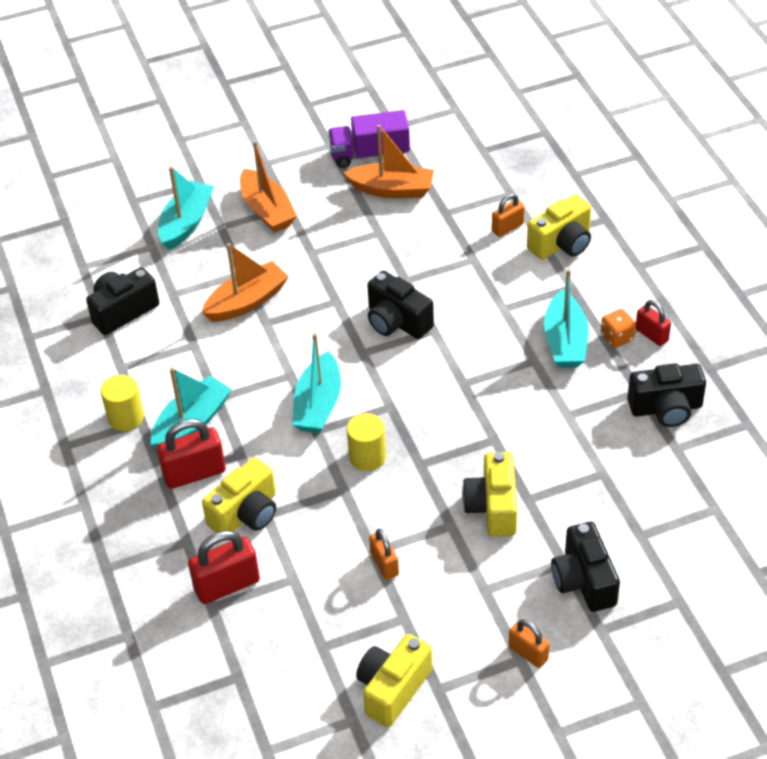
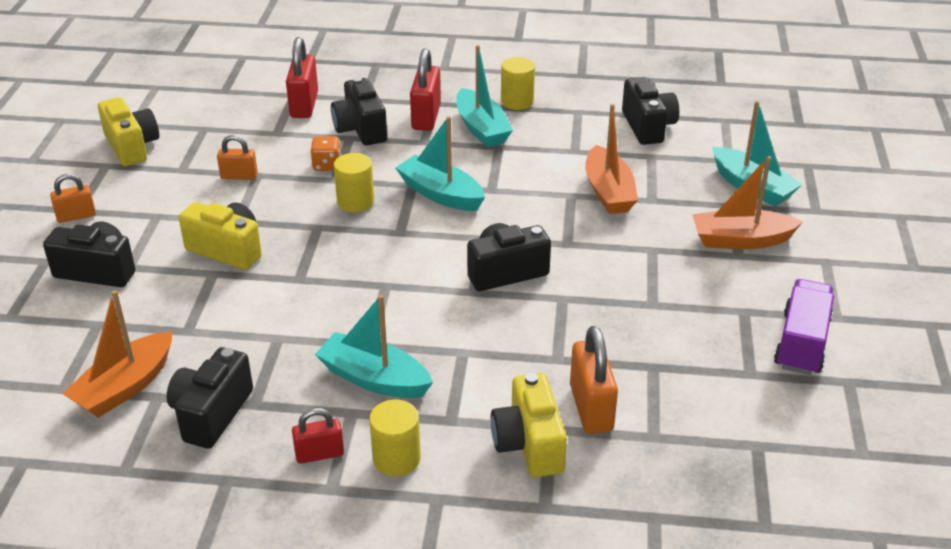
camera: 115 degrees right, 10 degrees down
yellow camera [202,457,276,533] -> black camera [331,77,387,145]
orange boat [343,125,434,198] -> orange boat moved to [62,290,172,417]
orange padlock [492,194,524,237] -> orange padlock [570,326,618,434], size x1.64
orange dice [601,309,636,348] -> orange dice moved to [311,136,341,171]
none -> yellow cylinder [369,399,421,476]

